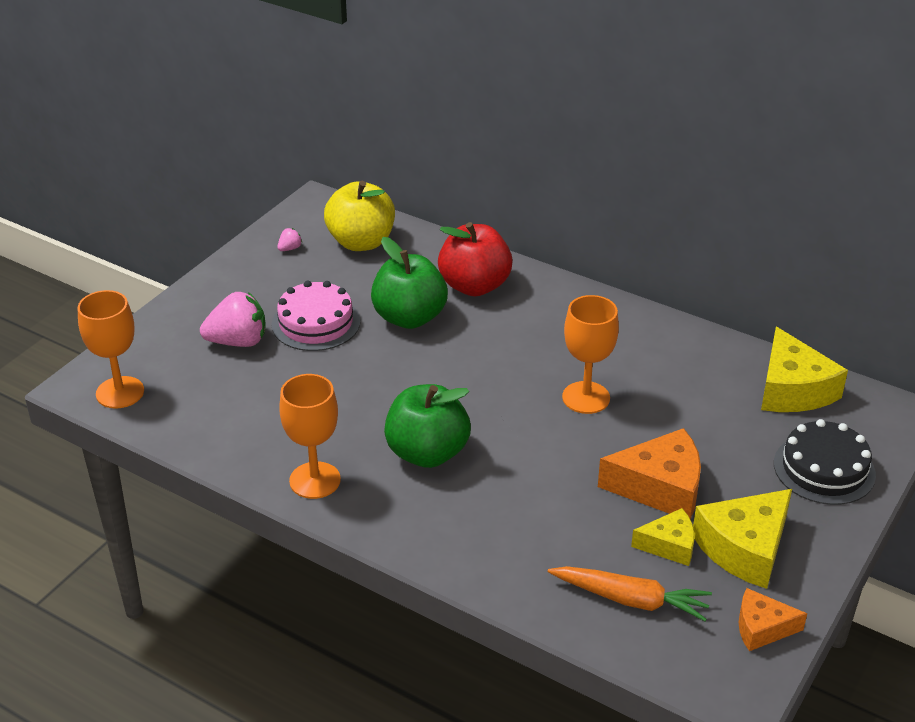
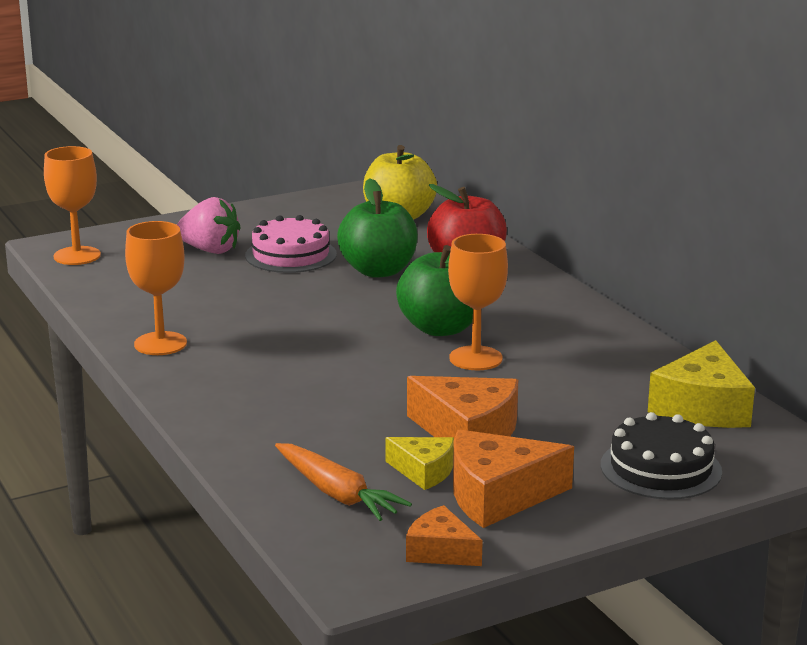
camera: 30 degrees right, 15 degrees down
pink strawberry [277,228,302,251] -> none
green apple [384,384,471,468] -> green apple moved to [396,245,473,336]
yellow cheese [693,489,792,589] -> orange cheese [453,429,574,528]

